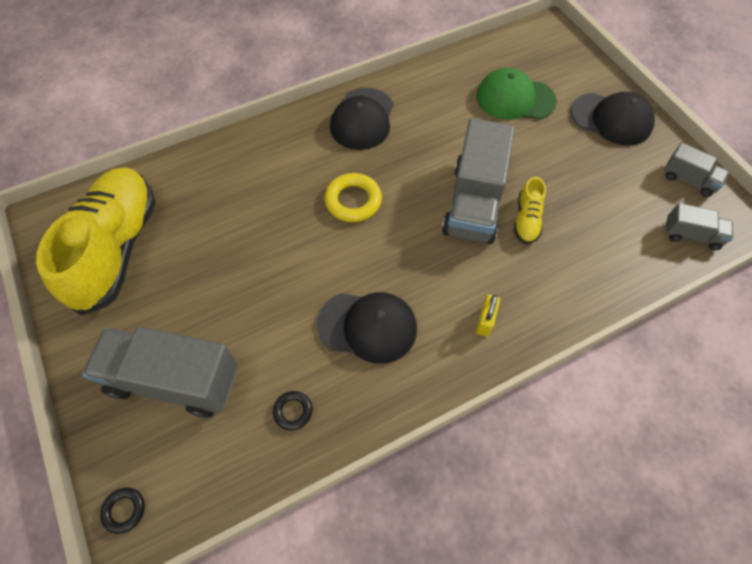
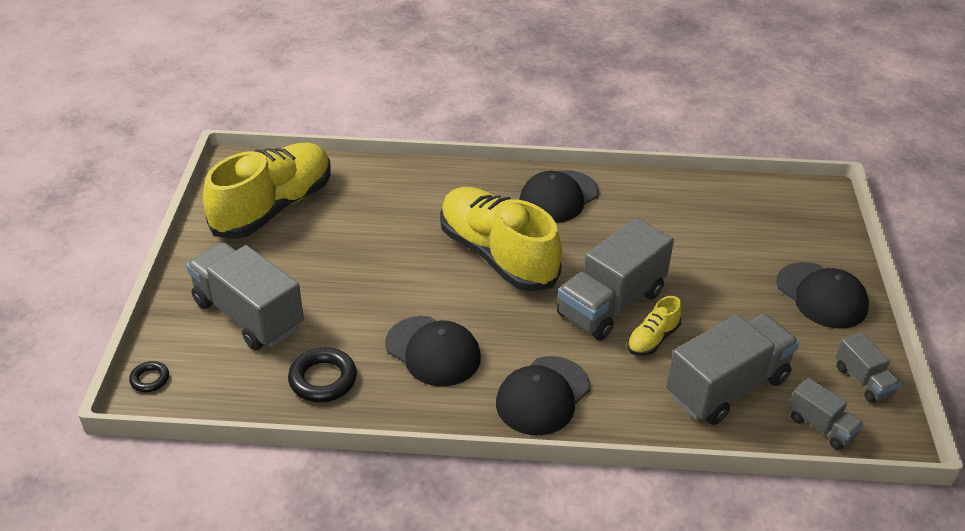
camera: 30 degrees right, 20 degrees down
black ring [273,391,313,430] -> black ring [288,348,357,402], size x1.76
yellow ring [324,173,382,222] -> yellow shoe [440,187,562,291]
green cap [476,68,557,120] -> none
yellow padlock [476,294,500,337] -> black cap [496,356,590,435]
none -> grey truck [666,313,799,425]

